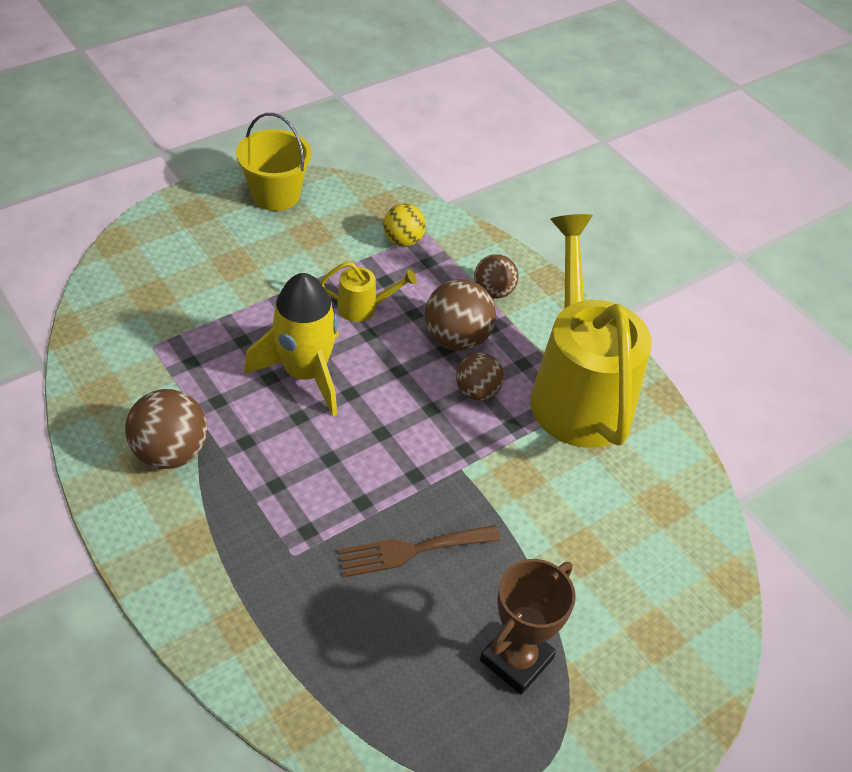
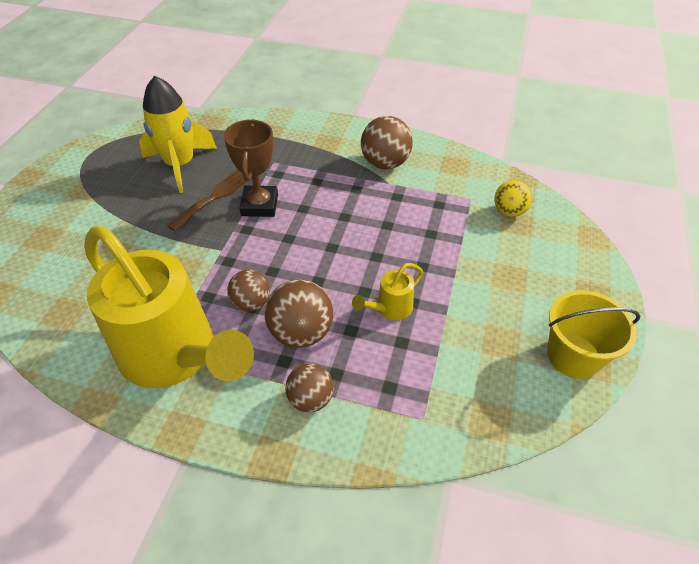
camera: 145 degrees right, 0 degrees up
yellow rocket [244,273,339,416] -> yellow rocket moved to [139,76,217,193]
yellow ball [383,203,426,247] -> yellow ball moved to [494,180,532,217]
brown trophy [480,559,576,695] -> brown trophy moved to [224,119,278,217]

